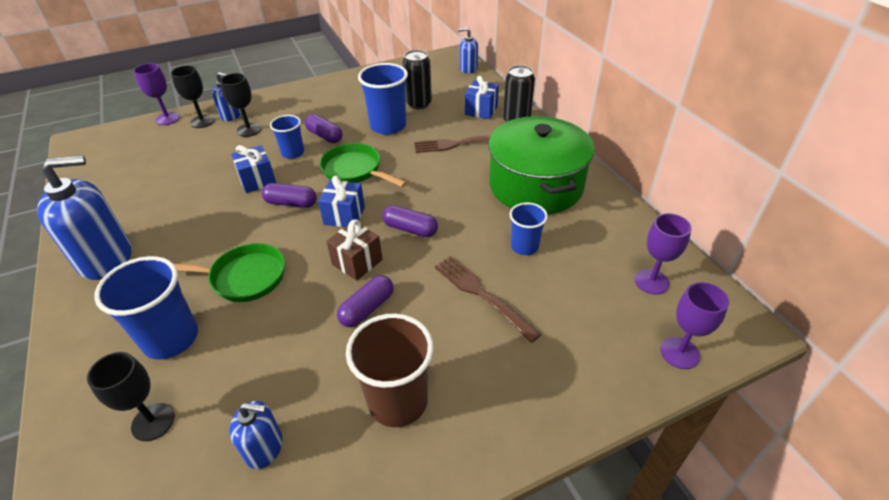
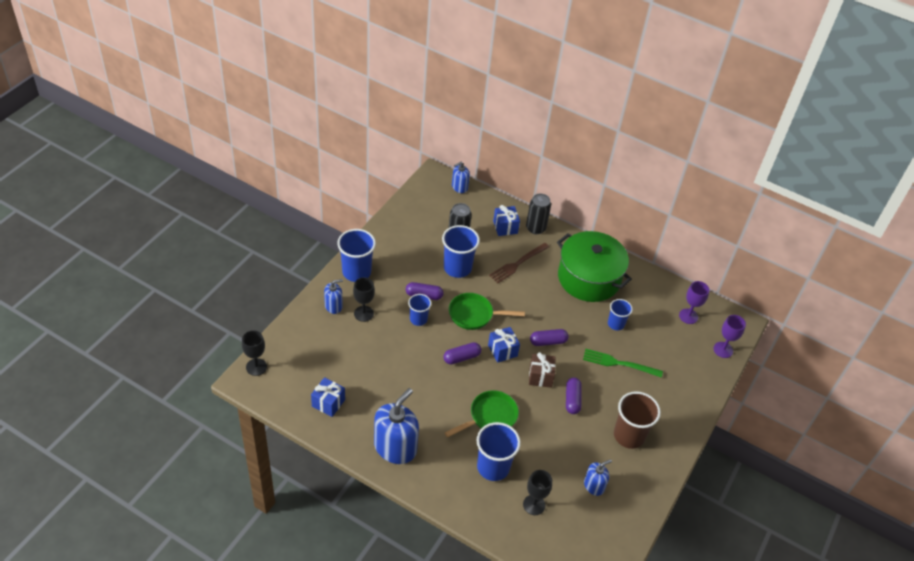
camera: 40 degrees left, 5 degrees up
purple goblet [133,63,180,125] -> none
black goblet [171,66,215,128] -> black goblet moved to [242,330,267,376]
blue gift [231,145,276,193] -> blue gift moved to [311,377,345,417]
brown fork [434,256,541,343] -> green fork [583,349,663,378]
none -> blue cup [337,229,376,282]

